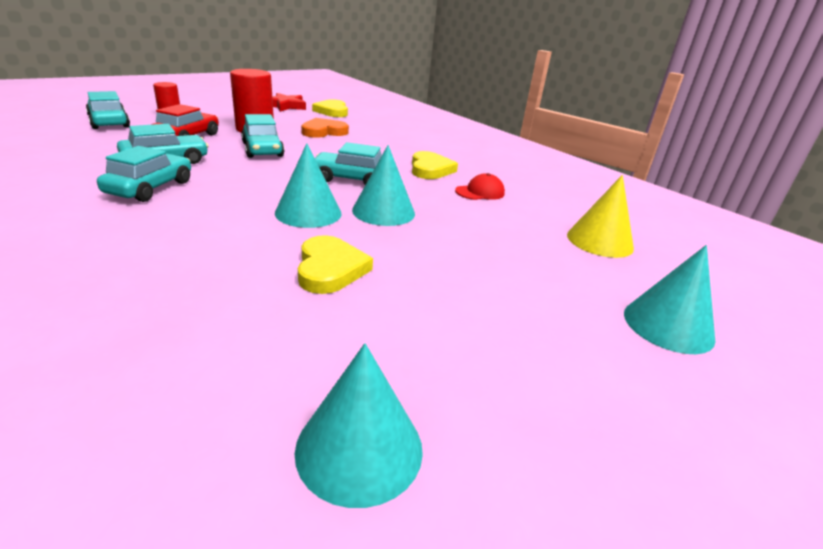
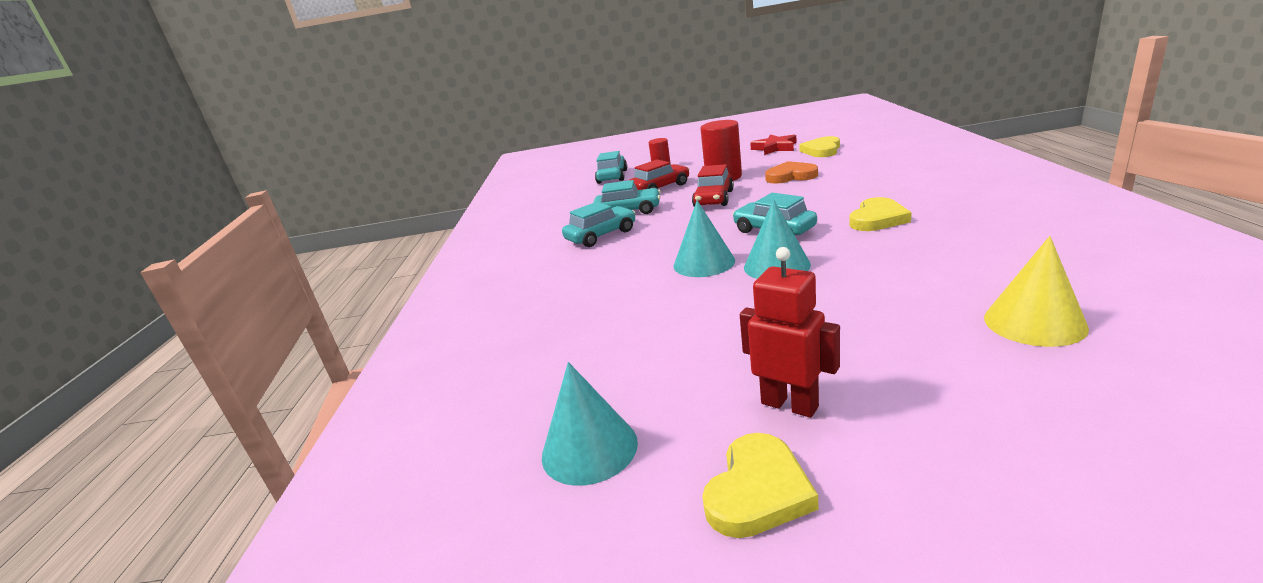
camera: 45 degrees right, 5 degrees down
turquoise car [241,114,284,158] -> red car [692,164,734,207]
yellow heart [298,235,373,294] -> yellow heart moved to [702,433,818,538]
red cap [455,173,505,200] -> none
turquoise cone [624,245,715,354] -> none
none -> red robot [740,247,840,418]

